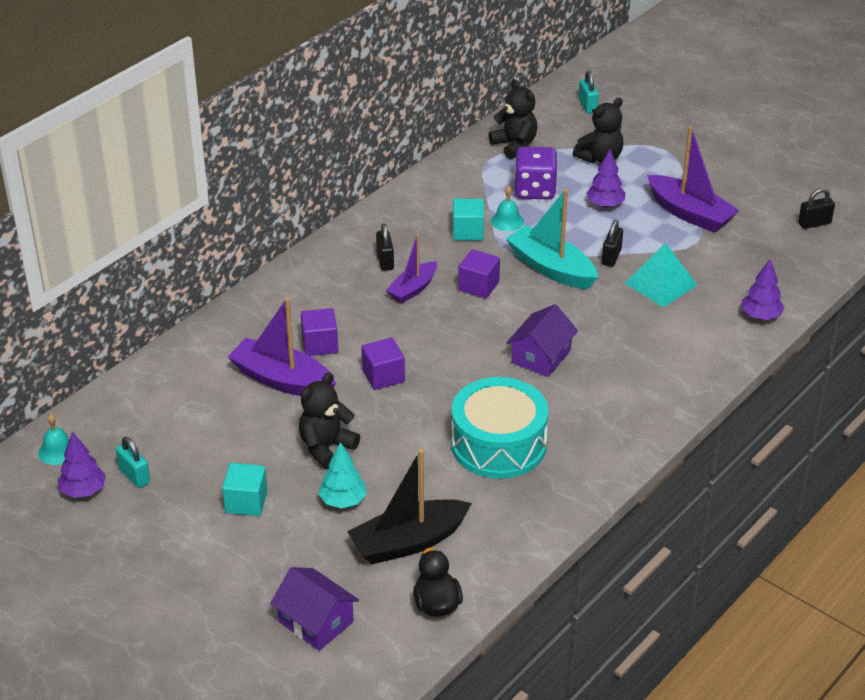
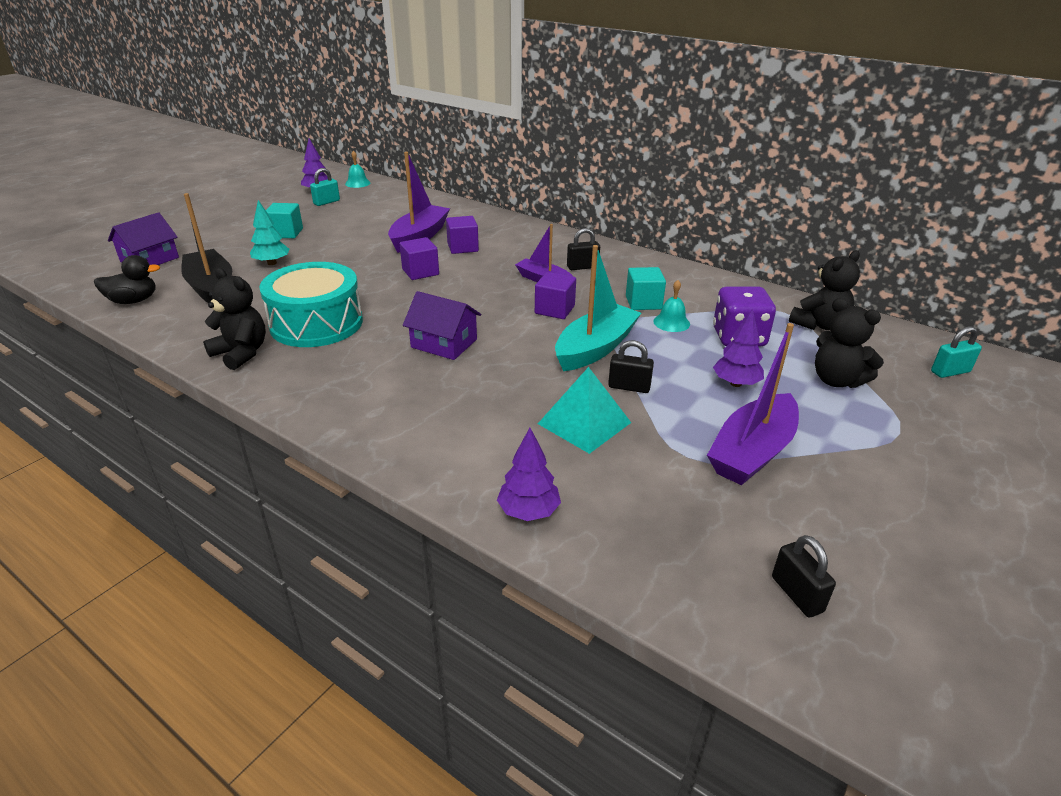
camera: 85 degrees right, 5 degrees down
black teddy bear [299,372,360,469] -> black teddy bear moved to [203,268,266,370]

